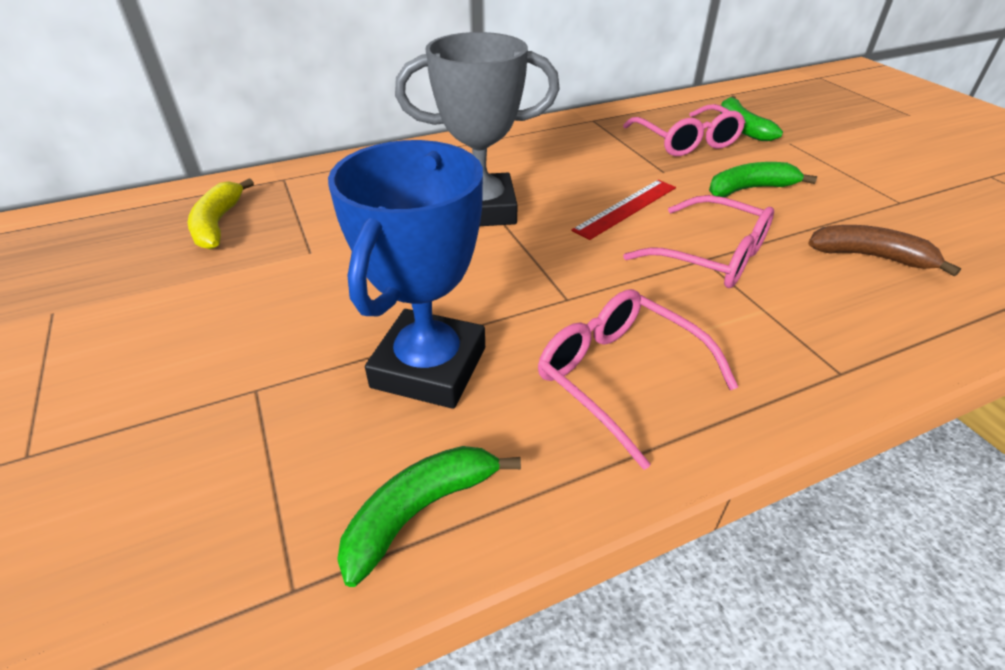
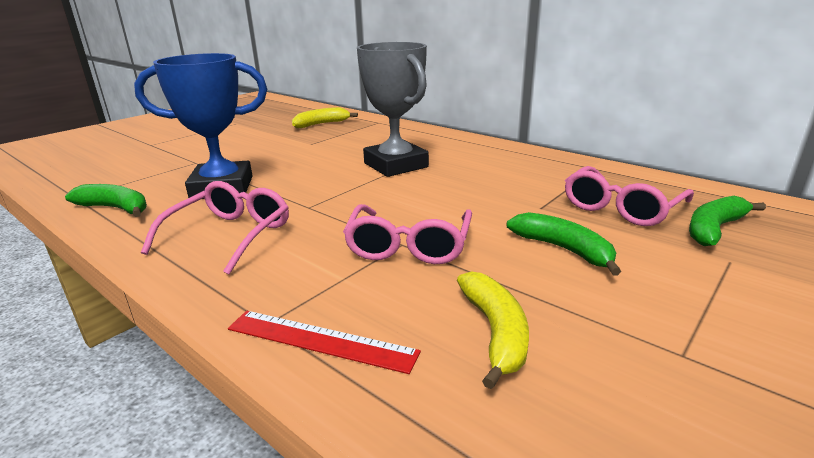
camera: 65 degrees right, 15 degrees down
red ruler [571,180,676,240] -> red ruler moved to [228,311,421,374]
brown banana [808,225,961,276] -> yellow banana [457,271,529,389]

